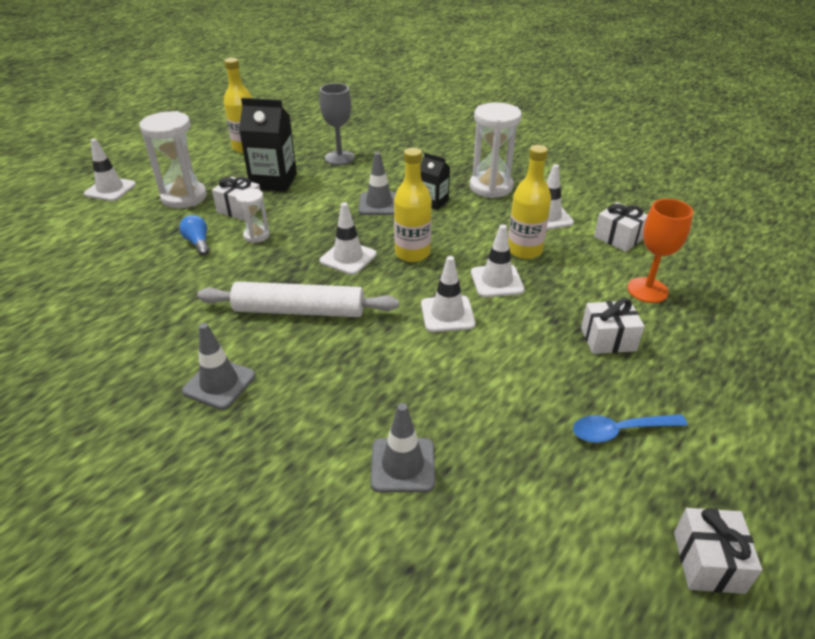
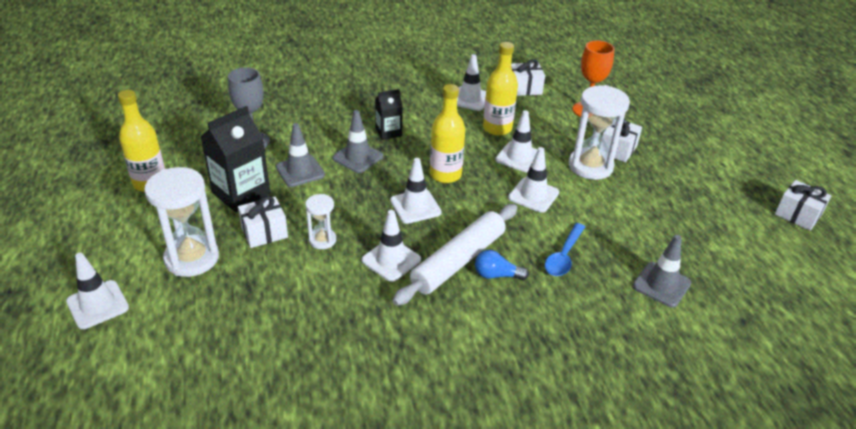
camera: 55 degrees left, 0 degrees up
blue light bulb [179,215,210,256] -> blue light bulb moved to [475,250,529,280]
grey traffic cone [182,323,256,410] -> grey traffic cone moved to [276,123,325,187]
white hourglass [470,102,522,198] -> white hourglass moved to [569,85,630,180]
blue spoon [573,414,688,443] -> blue spoon moved to [545,223,585,276]
none -> white traffic cone [362,210,421,282]

